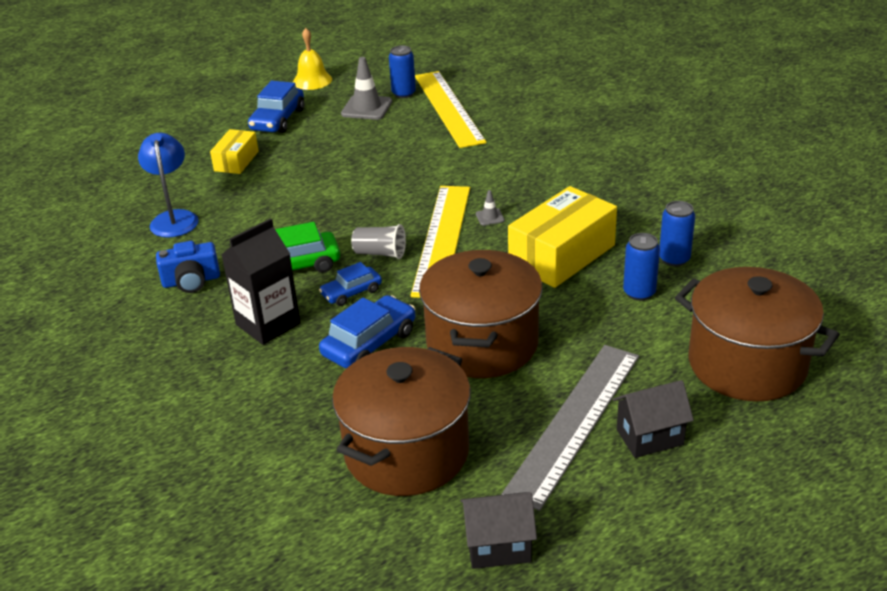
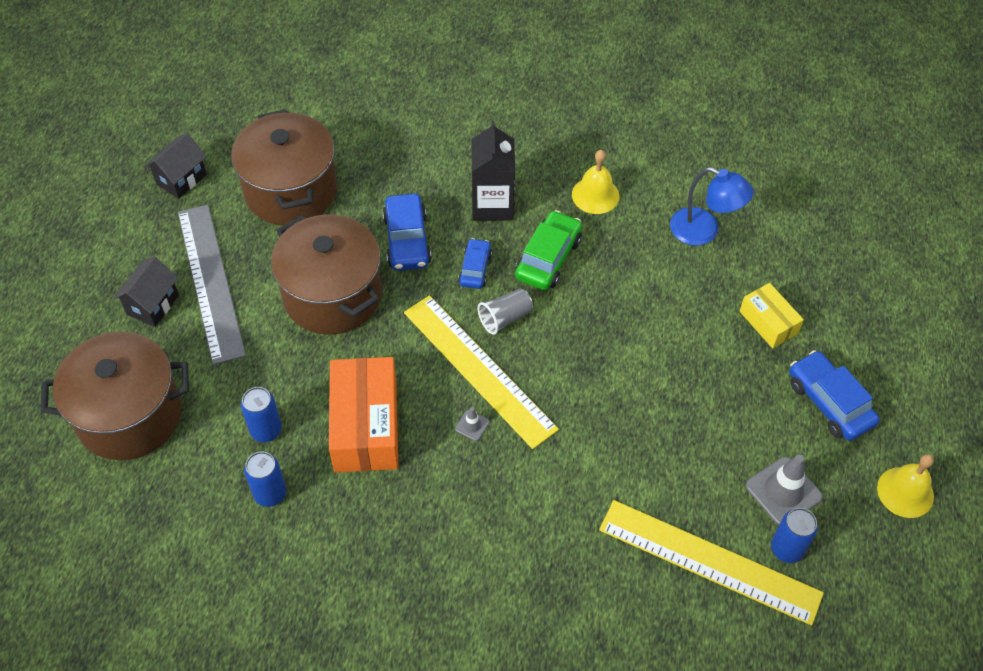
camera: 130 degrees right, 20 degrees up
blue camera [156,241,220,293] -> yellow bell [572,150,619,214]
yellow box [508,186,617,288] -> orange box [329,357,398,473]

